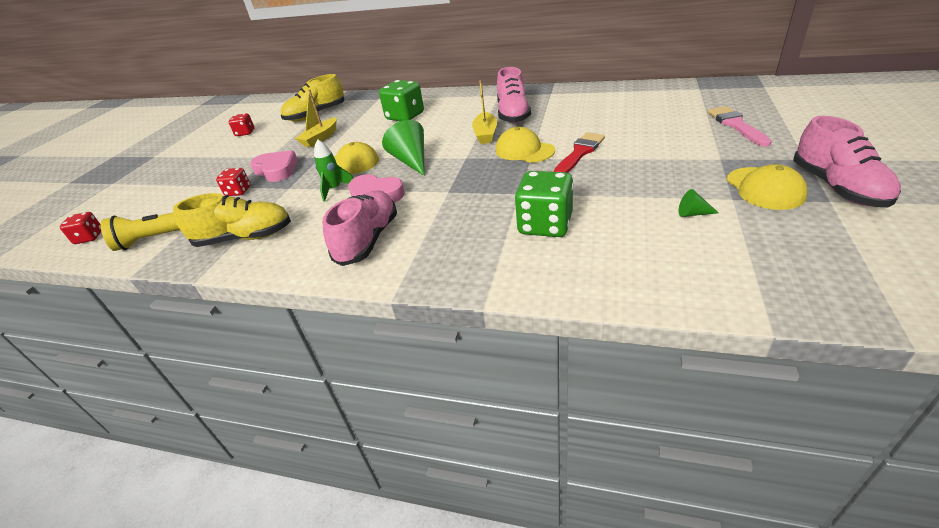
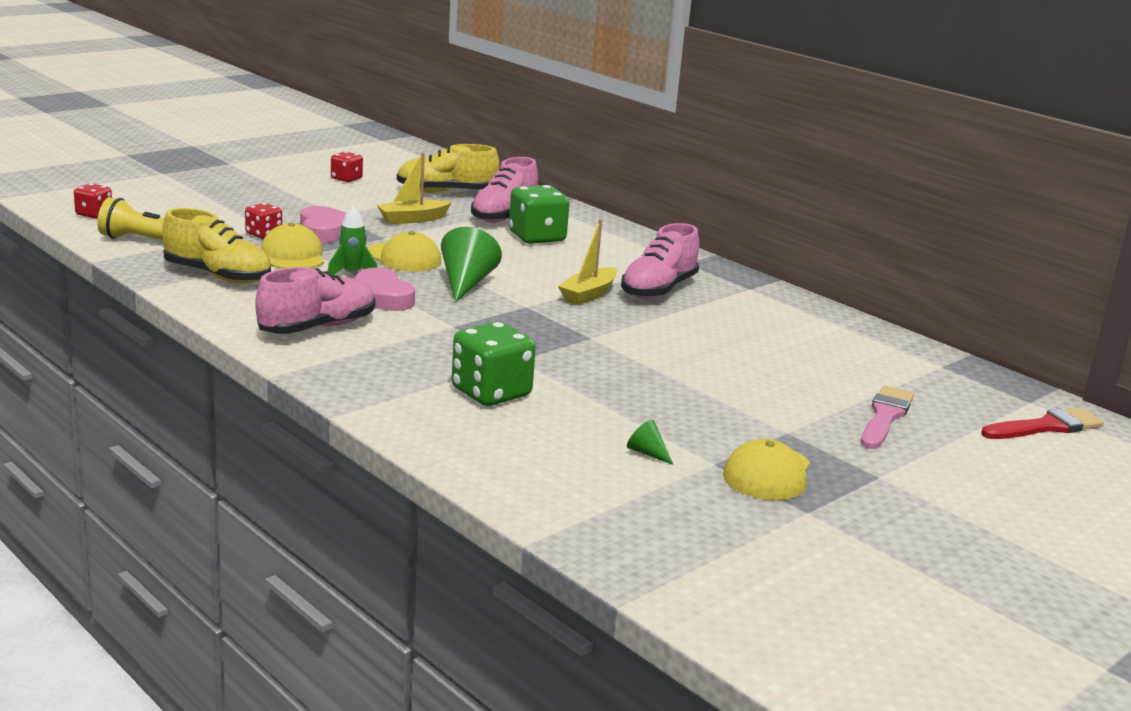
camera: 25 degrees right, 15 degrees down
yellow cap [496,127,555,163] -> yellow cap moved to [261,223,324,269]
red brush [553,132,605,173] -> red brush moved to [981,408,1104,439]
pink shoe [794,116,901,207] -> pink shoe moved to [471,157,538,222]

